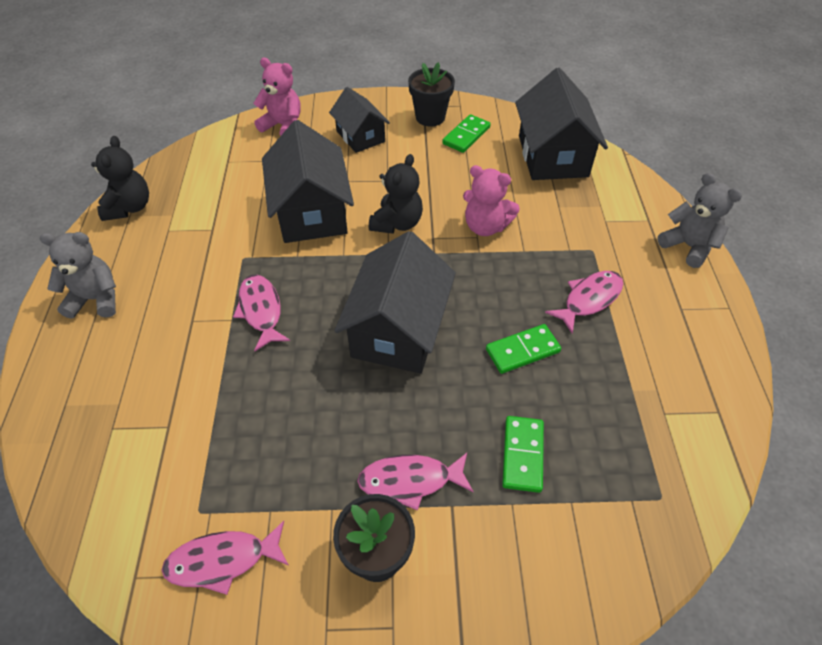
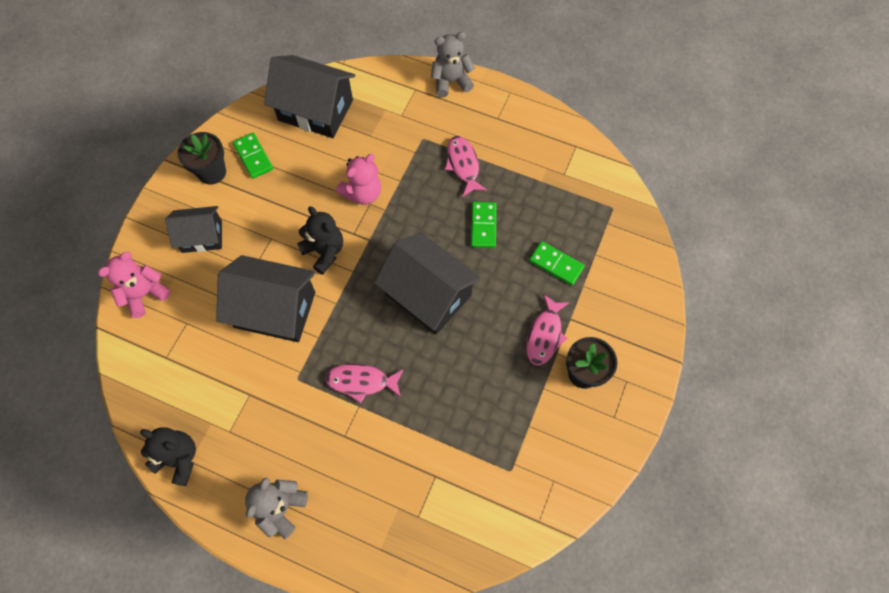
camera: 65 degrees left, 15 degrees up
pink fish [162,521,288,595] -> none

